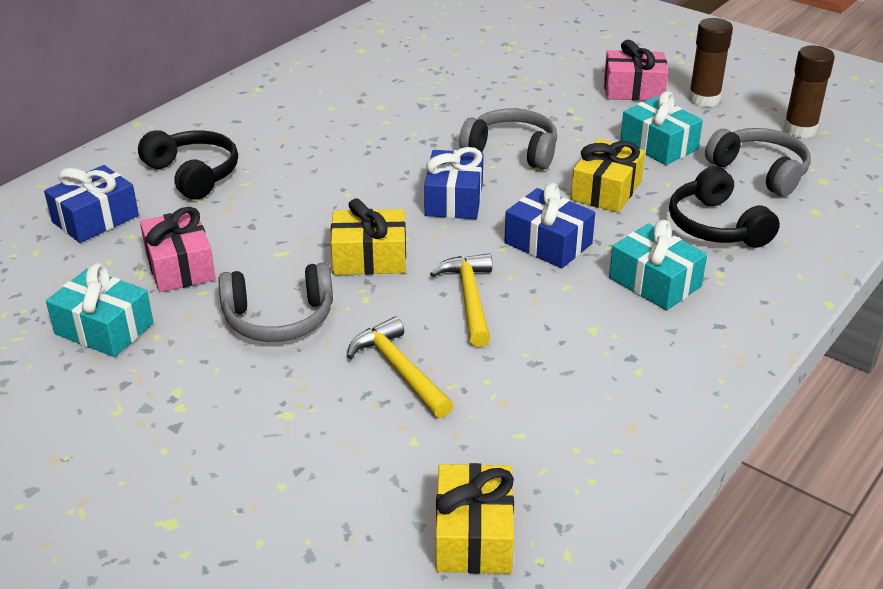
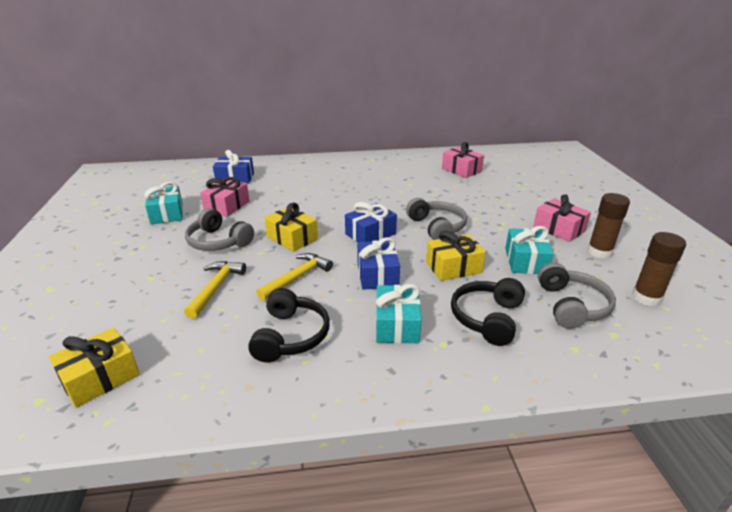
camera: 45 degrees right, 5 degrees down
black headphones [138,130,238,200] -> black headphones moved to [248,288,330,363]
none -> pink gift [442,142,484,178]

